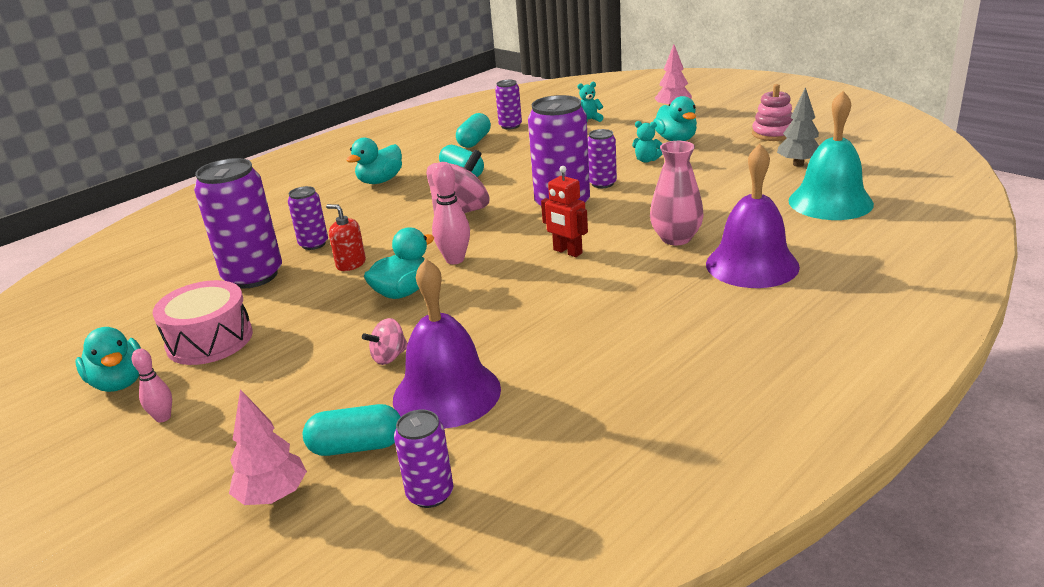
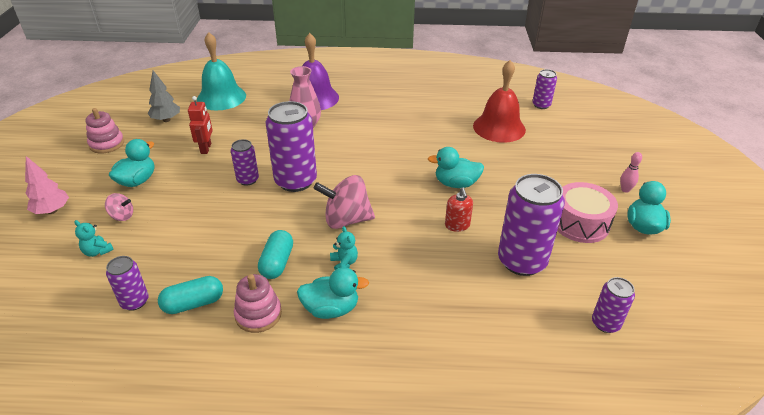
camera: 135 degrees left, 10 degrees up
pink tree [229,389,307,505] -> none
purple can [288,186,328,250] -> purple can moved to [592,277,635,333]
turquoise capsule [303,404,401,456] -> none
pink spinning top [362,318,408,365] -> pink spinning top moved to [105,193,133,221]
purple bell [393,258,501,429] -> red bell [473,60,526,143]
pink bowling pin [432,162,470,264] -> none
red robot [541,166,588,257] -> red robot moved to [188,96,213,154]
turquoise teddy bear [632,121,663,163] -> turquoise teddy bear moved to [330,226,358,270]
none -> pink stacking toy [234,274,282,333]

